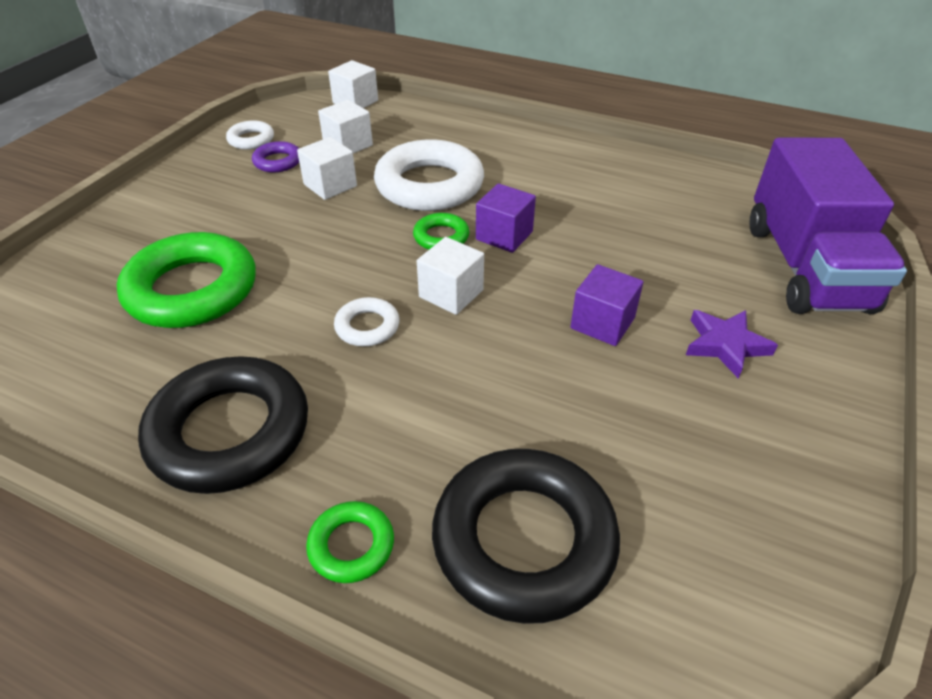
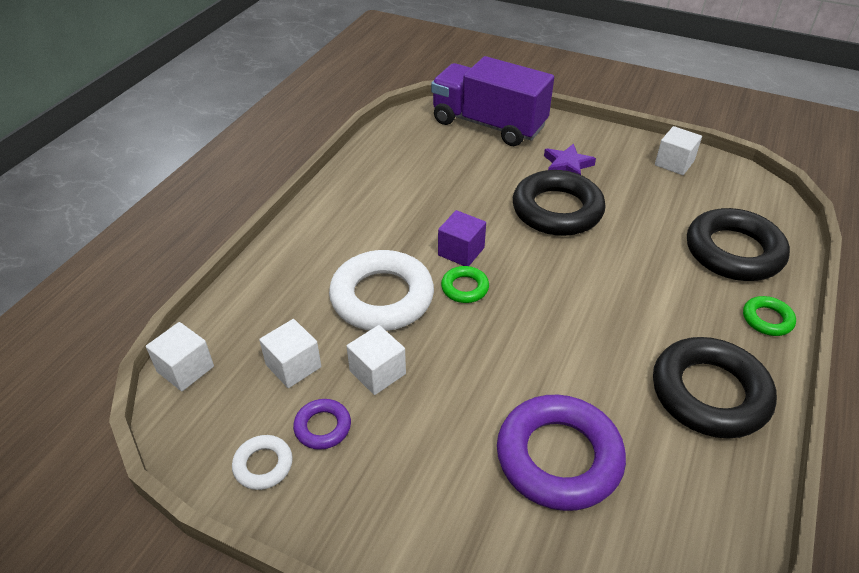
camera: 90 degrees left, 0 degrees up
green ring [117,232,256,328] -> purple ring [497,395,626,511]
white ring [334,297,399,346] -> none
white cube [417,237,484,315] -> white cube moved to [655,126,702,175]
purple cube [570,264,643,346] -> black ring [513,170,606,236]
purple truck [749,138,907,314] -> purple truck turned 150 degrees counterclockwise [431,56,554,146]

